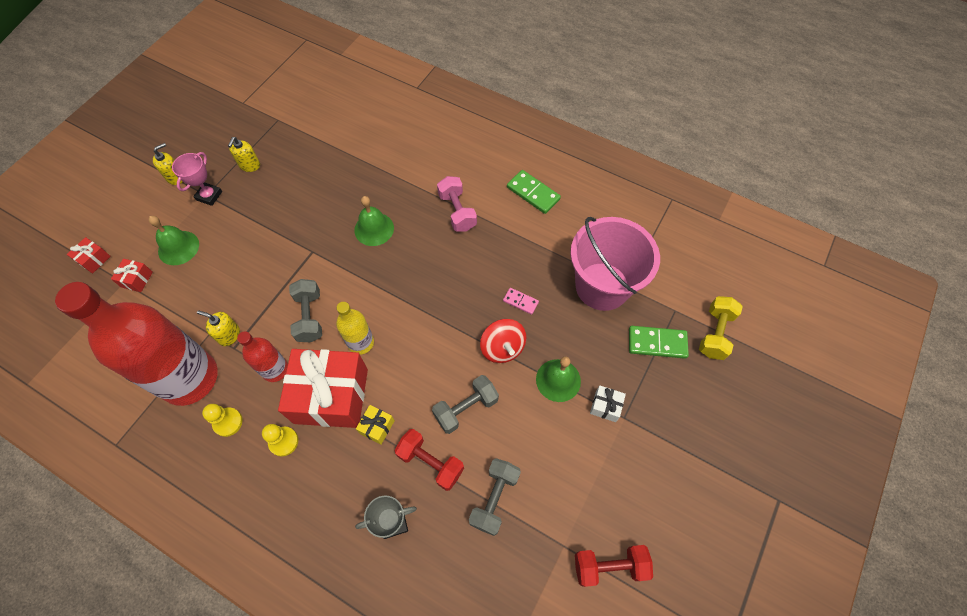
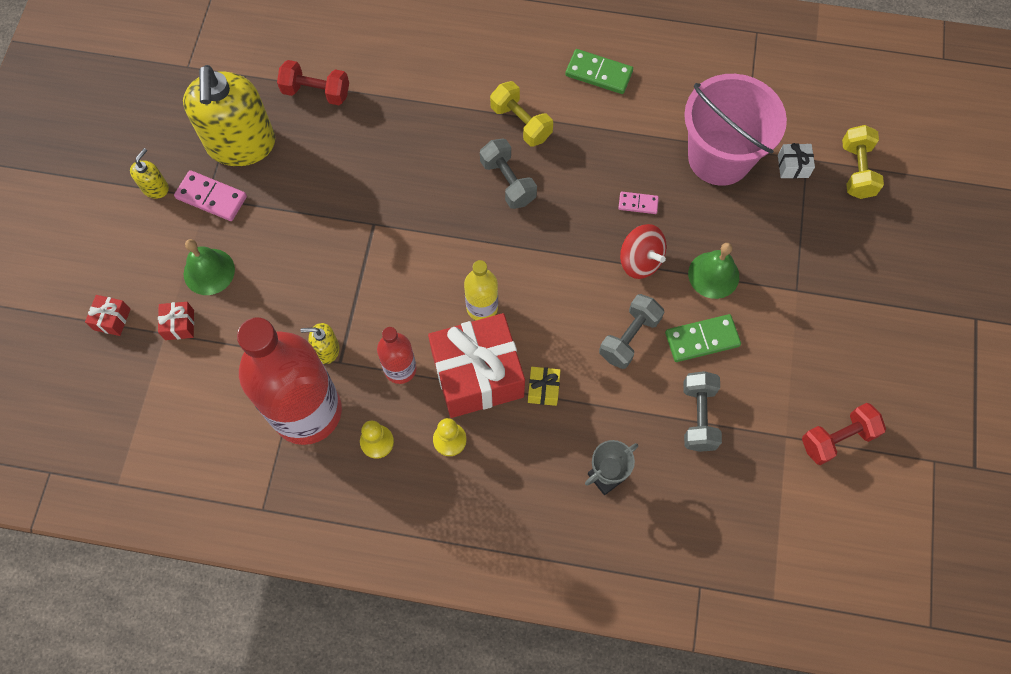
camera: 20 degrees left, 5 degrees up
pink trophy [172,152,222,206] -> pink domino [174,170,247,221]
yellow soap dispenser [228,137,260,172] -> yellow soap dispenser [183,65,275,166], size x2.42
grey dumbbell [289,279,322,342] -> grey dumbbell moved to [480,139,537,209]
green bell [354,196,394,246] -> none
red dumbbell [395,429,464,491] -> red dumbbell moved to [277,60,349,105]
pink dumbbell [437,176,477,231] -> yellow dumbbell [490,81,553,146]
white gift [590,385,626,422] -> white gift moved to [778,143,815,178]
green domino [629,326,689,359] -> green domino moved to [665,314,741,362]

